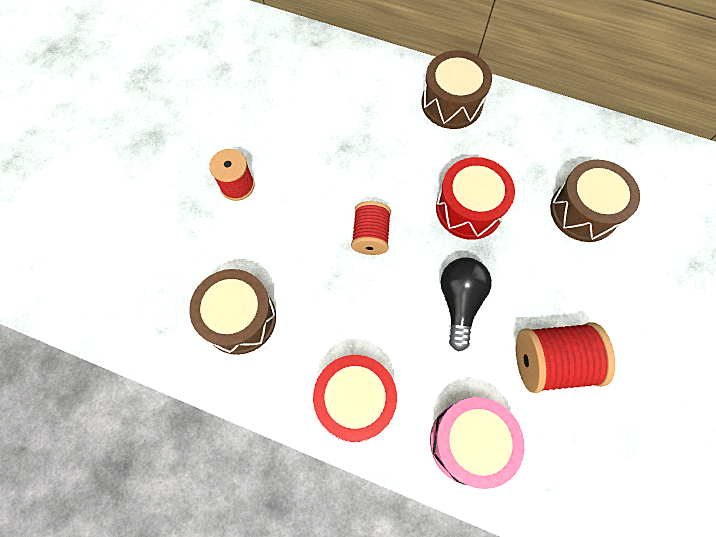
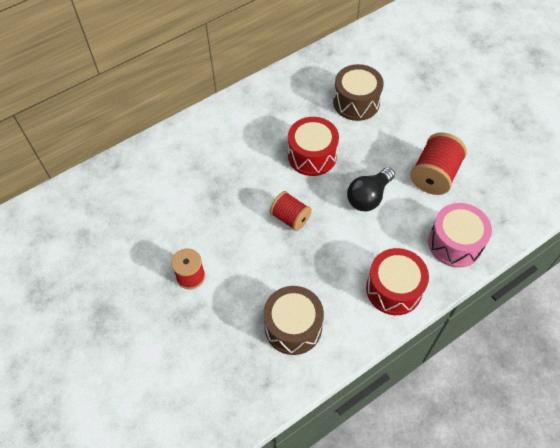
camera: 55 degrees left, 10 degrees down
brown drum [421,50,492,129] -> none
black light bulb [441,257,492,352] -> black light bulb turned 90 degrees counterclockwise [347,167,395,212]

